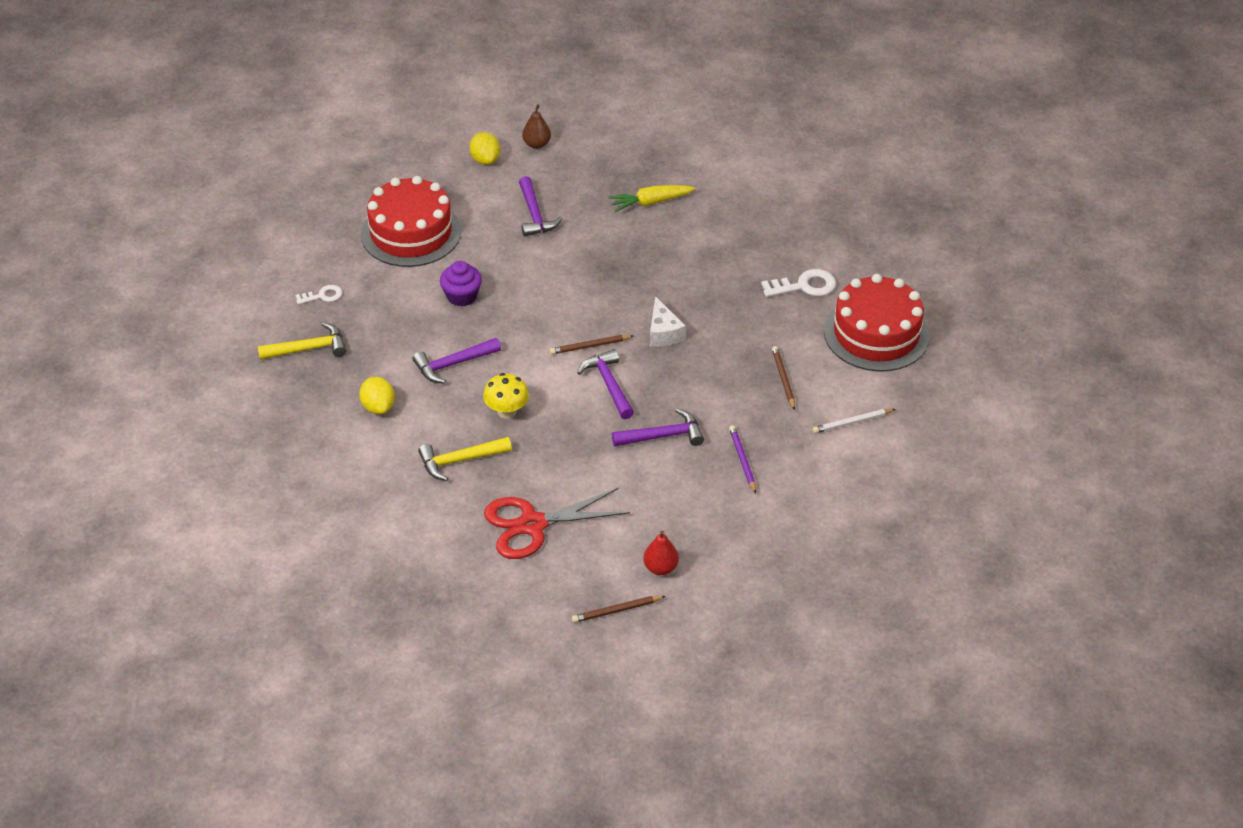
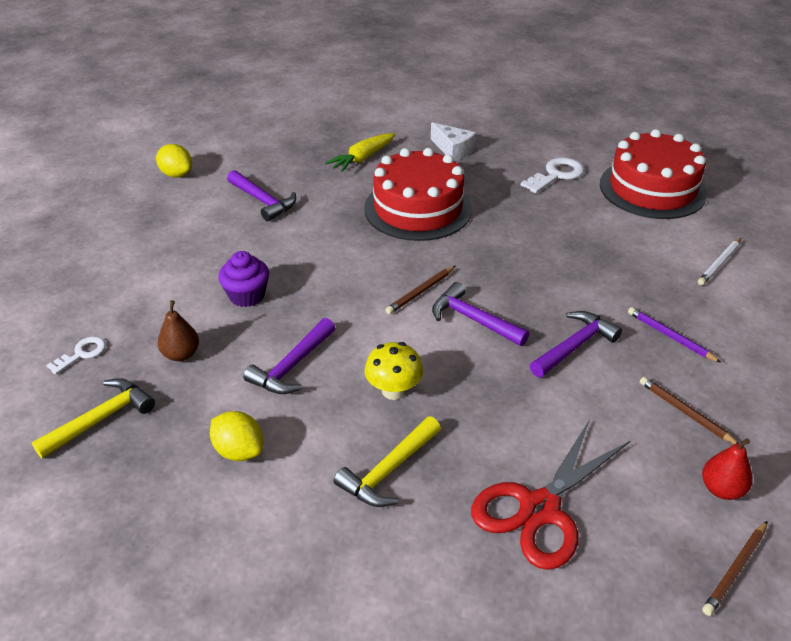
camera: 30 degrees left, 5 degrees down
red cake [361,176,461,267] -> red cake moved to [364,148,472,241]
brown pear [522,104,551,149] -> brown pear moved to [158,300,199,361]
white cheese [650,296,686,347] -> white cheese moved to [431,122,476,161]
brown pencil [772,346,795,410] -> brown pencil moved to [640,377,739,444]

